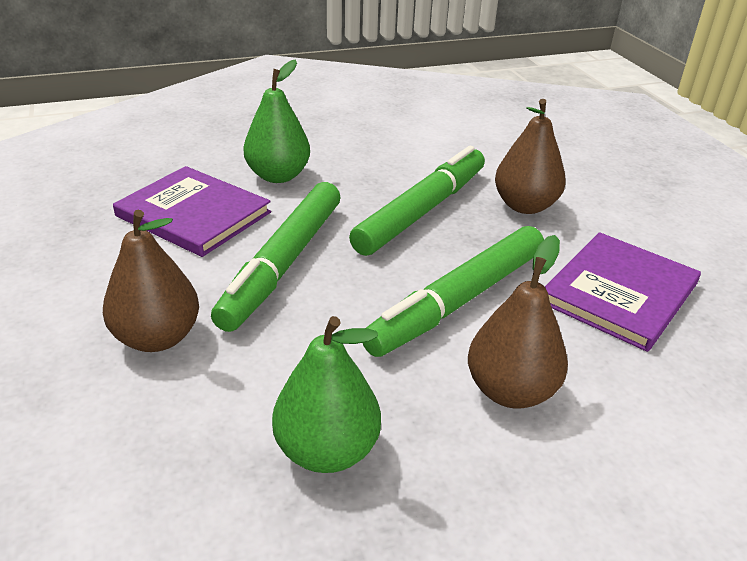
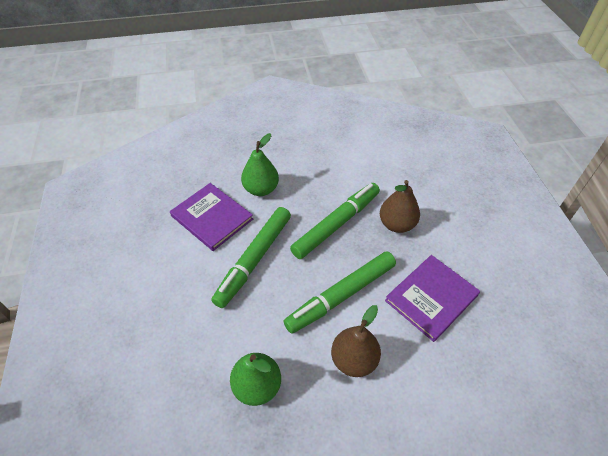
camera: 10 degrees right, 15 degrees up
brown pear [103,210,199,352] -> none

